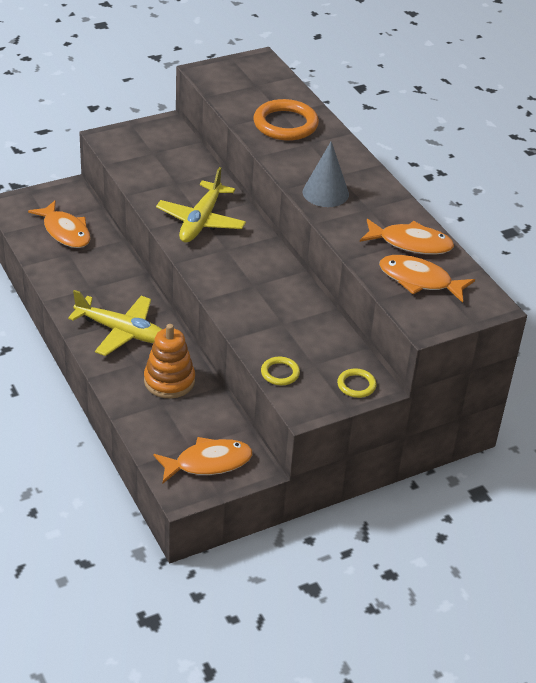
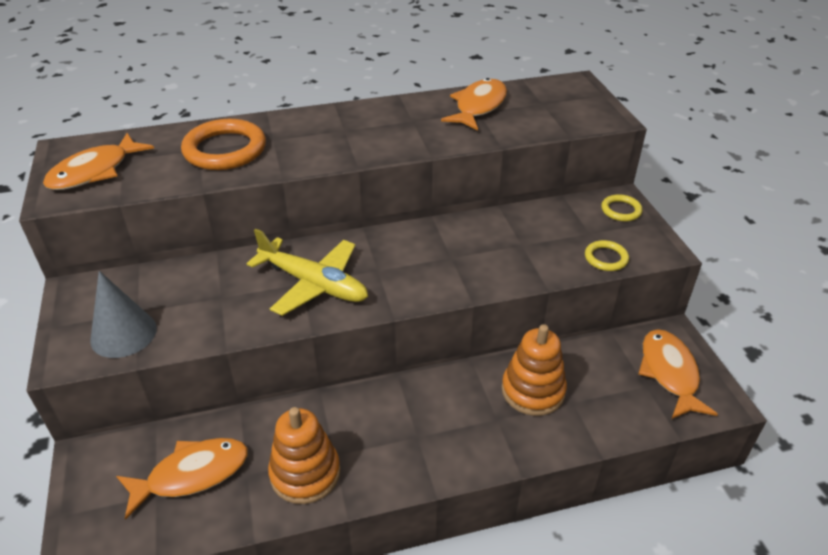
camera: 75 degrees left, 0 degrees up
yellow plane [68,290,162,356] -> none
grey cone [303,142,349,207] -> grey cone moved to [90,271,157,358]
orange fish [379,255,475,303] -> orange fish moved to [43,133,154,190]
none -> orange stacking toy [268,407,340,504]

